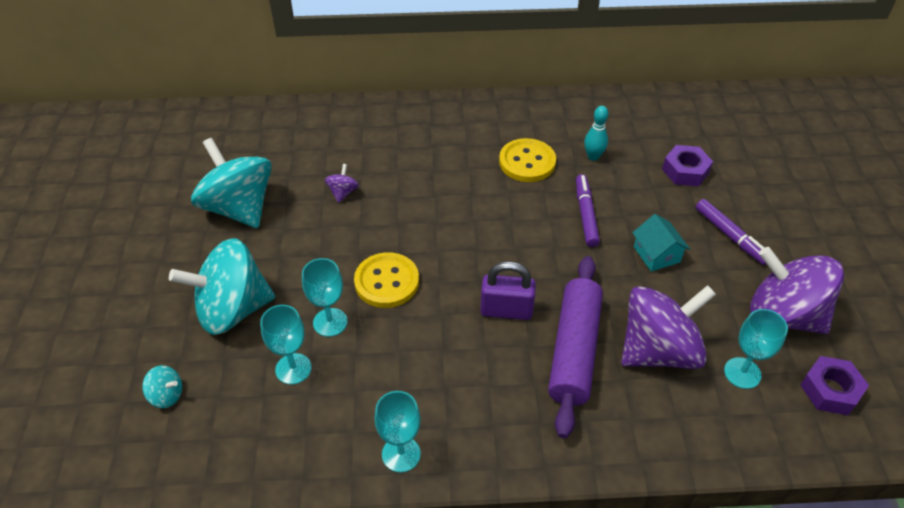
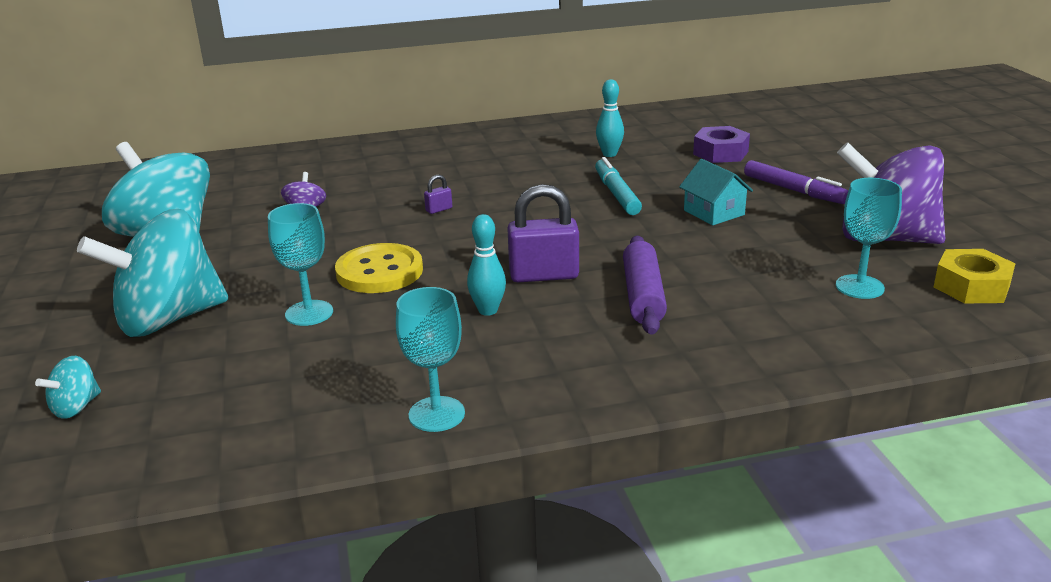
camera: 10 degrees left, 20 degrees down
turquoise spinning top [142,365,182,408] -> turquoise spinning top turned 120 degrees clockwise [35,356,101,419]
turquoise goblet [260,305,312,385] -> none
yellow button [499,138,556,182] -> none
purple rolling pin [548,256,603,438] -> purple rolling pin [623,236,667,335], size x0.67
purple marker [576,174,600,247] -> turquoise marker [595,157,642,215]
purple spinning top [621,285,716,369] -> none
purple nut [800,356,869,415] -> yellow nut [934,249,1016,303]
none -> purple padlock [424,175,452,214]
none -> turquoise bowling pin [467,214,506,316]

